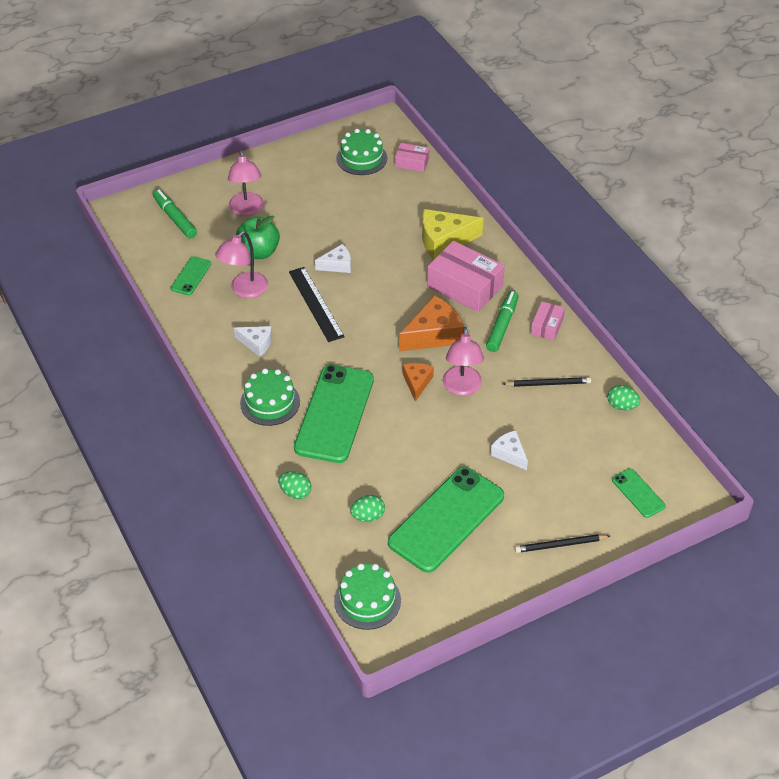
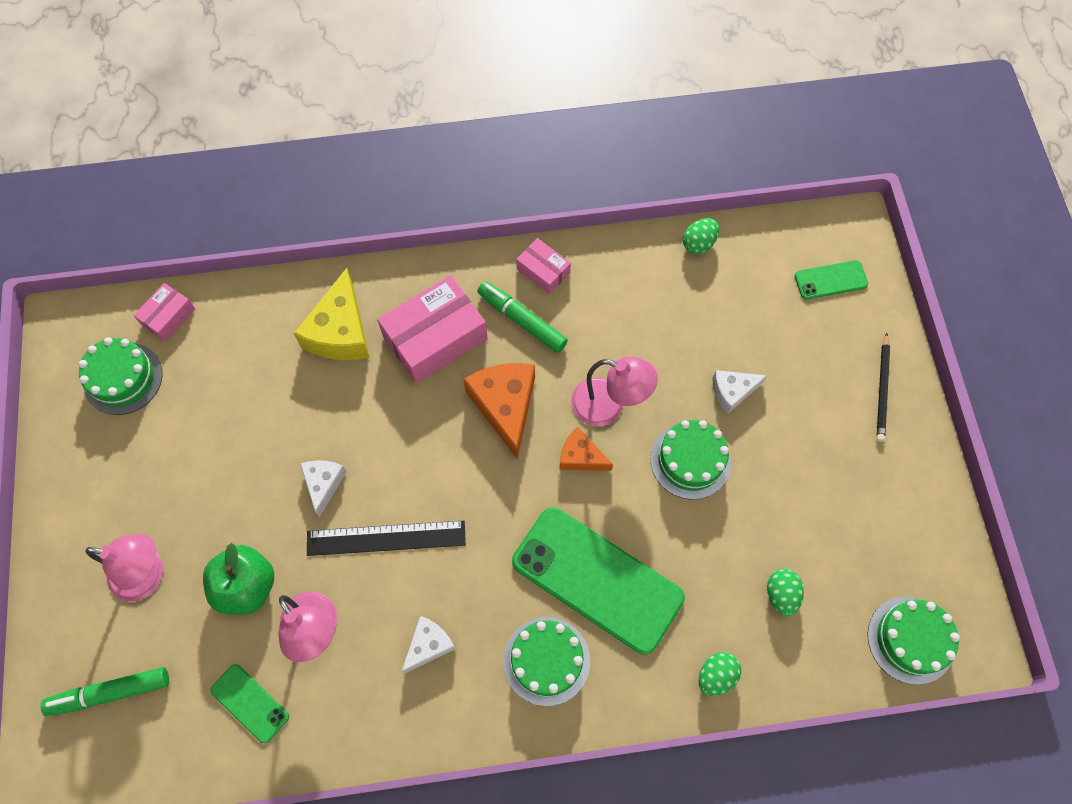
camera: 70 degrees left, 20 degrees up
green phone [388,467,504,573] -> none
black pencil [503,377,591,387] -> none
none -> green cake [650,420,731,499]

